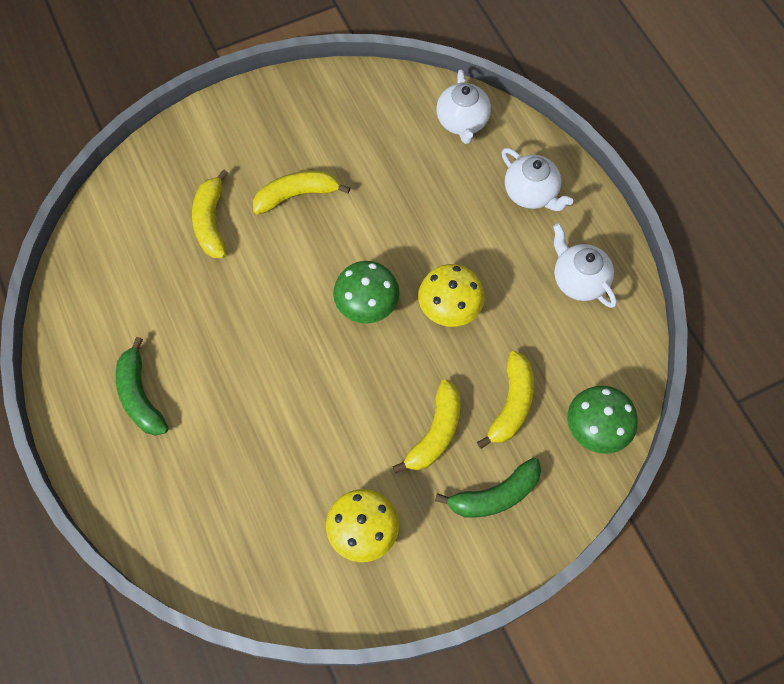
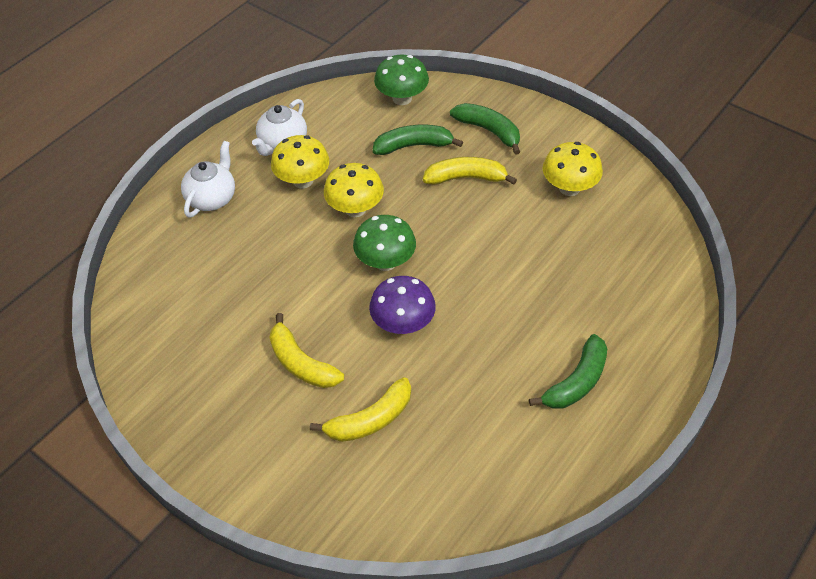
camera: 115 degrees left, 15 degrees down
white teapot [436,69,491,144] -> none
yellow banana [477,351,534,449] -> green banana [373,125,463,155]
none -> yellow mushroom [271,135,329,189]
none -> purple mushroom [369,276,436,334]

